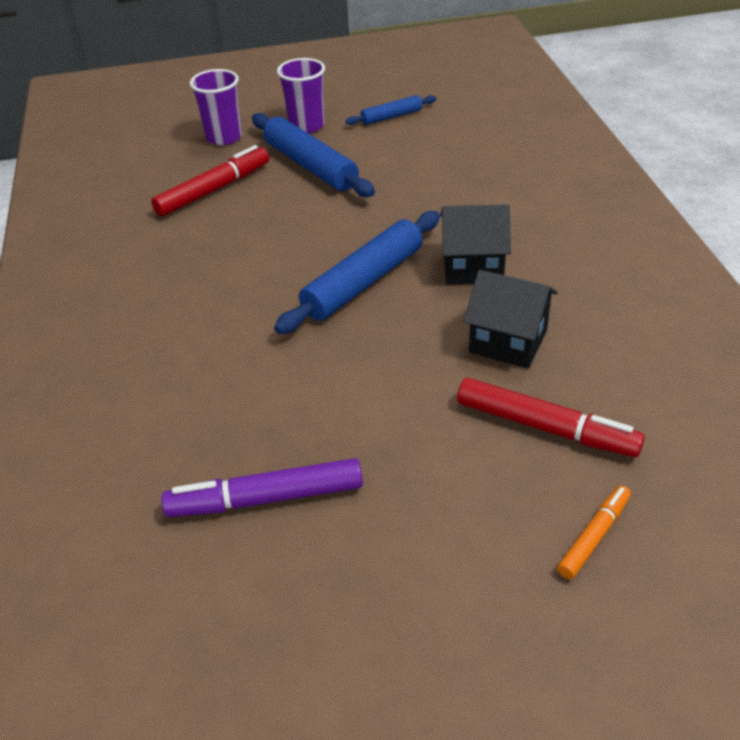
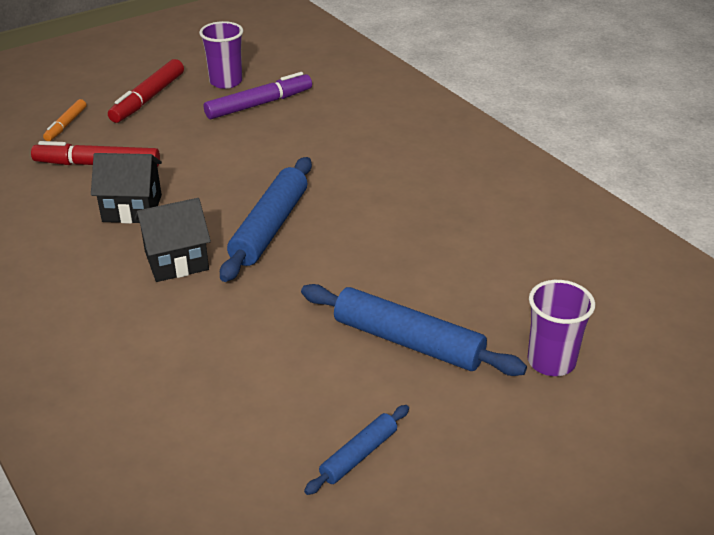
camera: 155 degrees right, 5 degrees down
red marker [151,145,269,217] -> red marker moved to [108,59,184,123]
purple cup [277,58,325,133] -> purple cup moved to [199,21,243,89]

